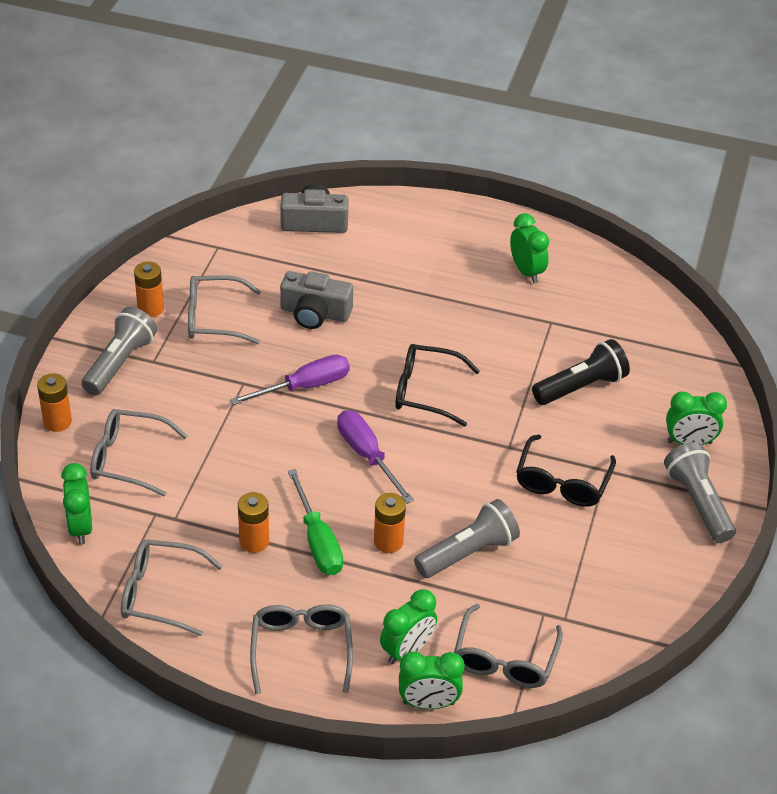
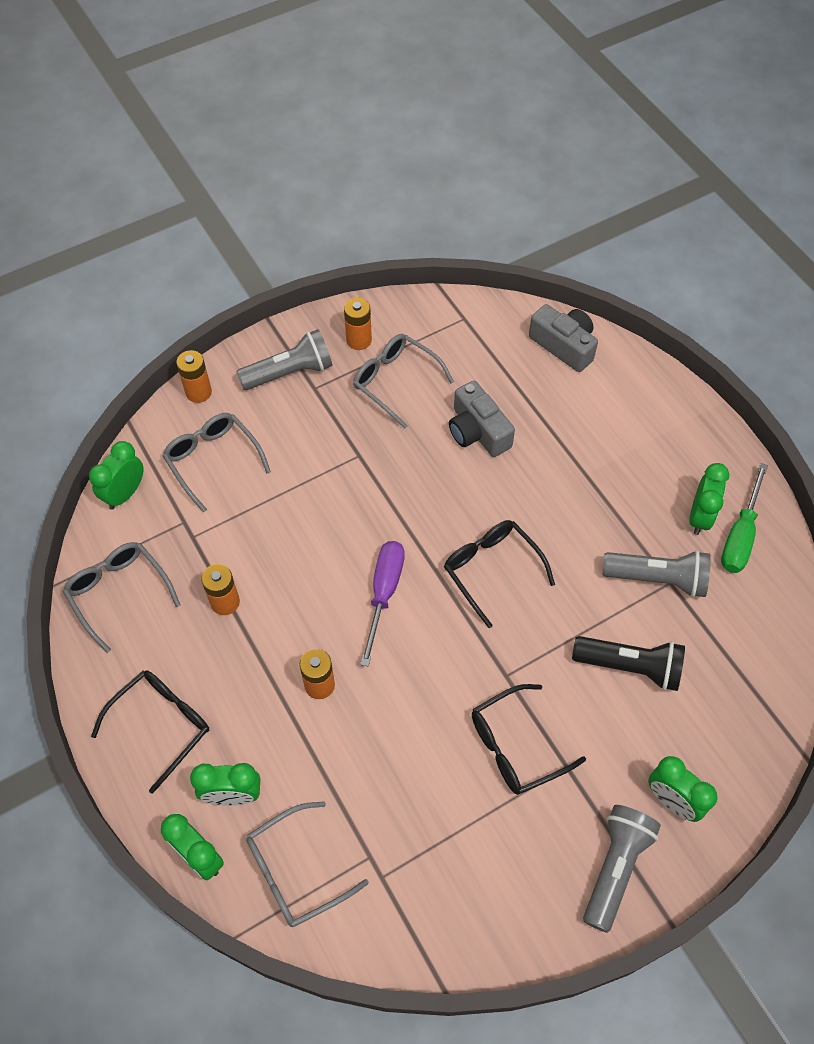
camera: 45 degrees right, 15 degrees up
purple screwdriver [230,355,350,405] -> none
grey glasses [250,604,353,694] -> black glasses [91,671,209,794]
green screwdriver [288,469,343,575] -> green screwdriver moved to [721,463,768,573]
grey flashlight [414,499,520,578] -> grey flashlight moved to [602,550,711,598]

